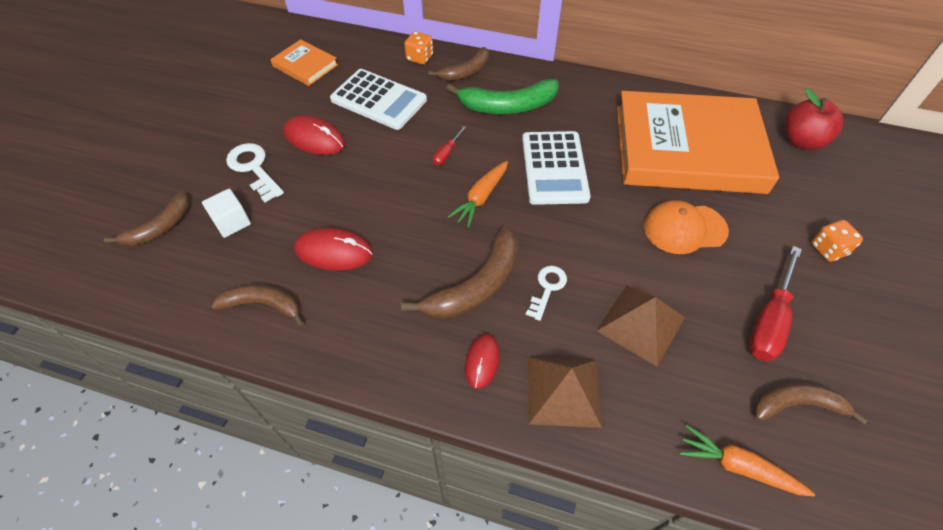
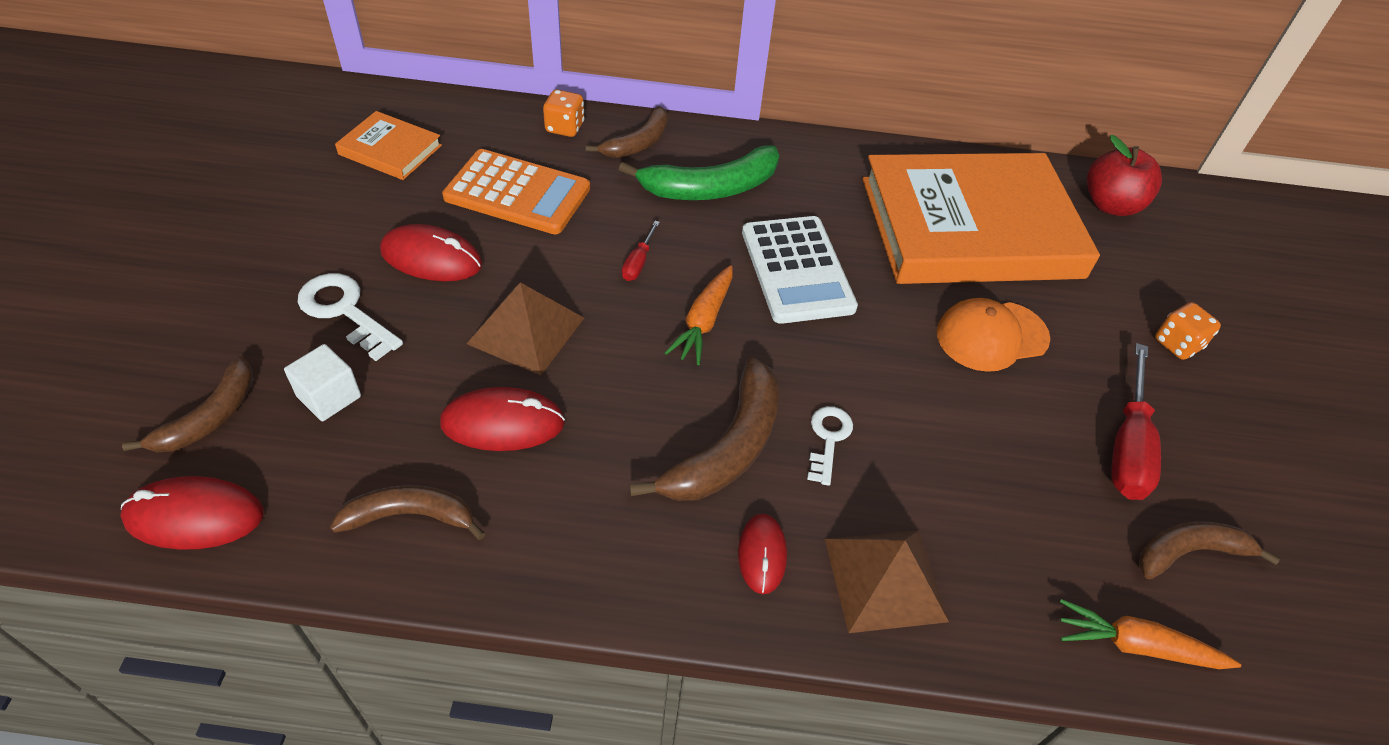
camera: 15 degrees left, 5 degrees down
white calculator [330,69,427,130] -> orange calculator [442,149,590,234]
brown pyramid [597,285,685,367] -> brown pyramid moved to [467,283,584,375]
none -> red mouse [120,476,264,550]

